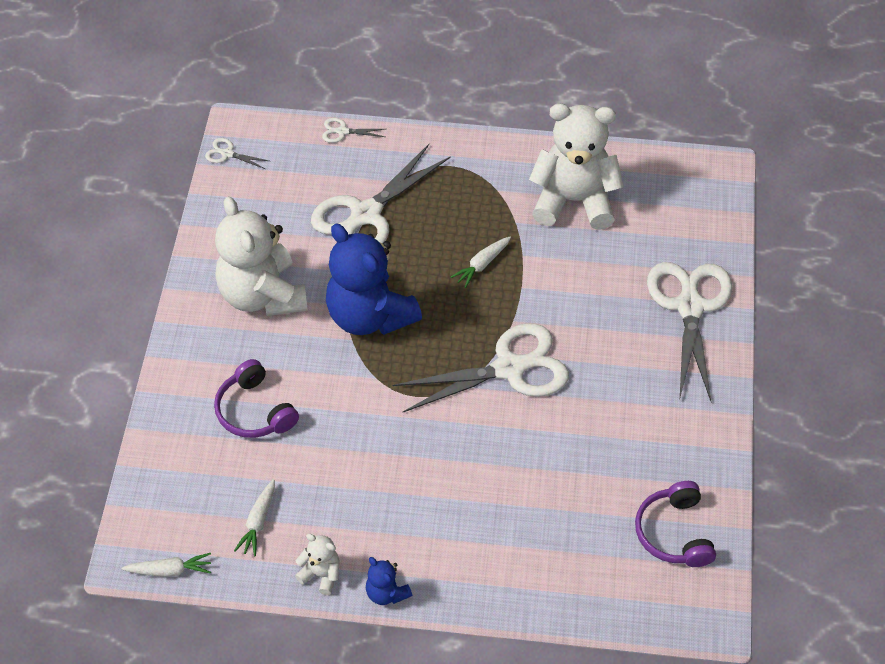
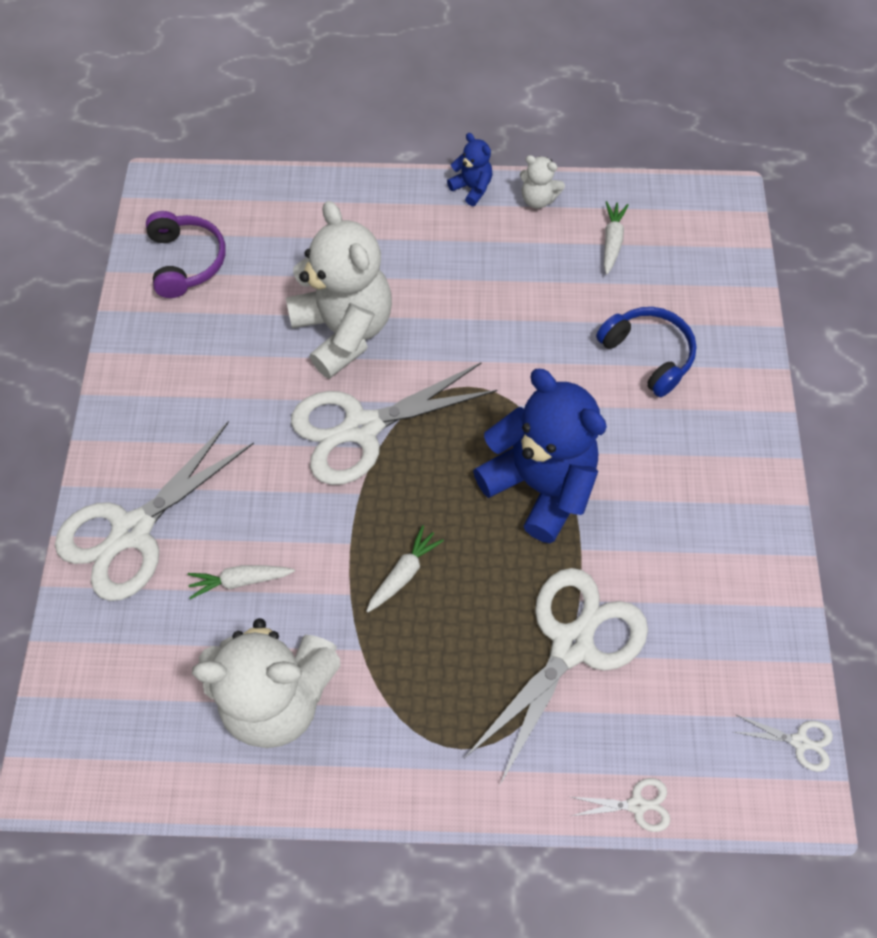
camera: 175 degrees right, 10 degrees up
white carrot [121,553,211,577] -> white carrot moved to [188,565,295,599]
purple headphones [214,359,299,438] -> blue headphones [596,307,697,397]
white teddy bear [215,196,308,316] -> white teddy bear moved to [286,201,392,379]
white scissors [647,262,733,401] -> white scissors turned 45 degrees clockwise [55,421,254,601]

